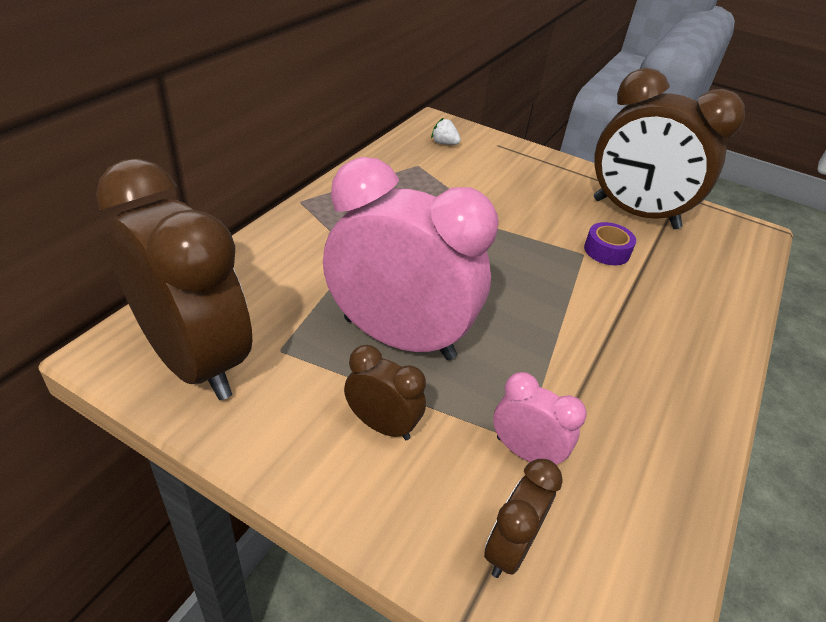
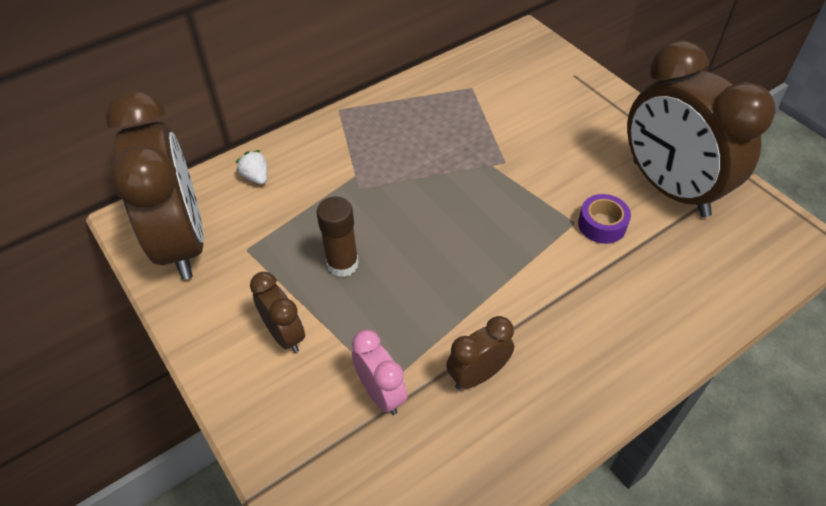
camera: 30 degrees right, 10 degrees up
pink clock [323,157,499,360] -> brown glue stick [317,196,359,277]
white strawberry [431,118,461,145] -> white strawberry moved to [236,150,267,184]
brown clock [484,459,562,578] -> brown clock moved to [446,316,514,389]

